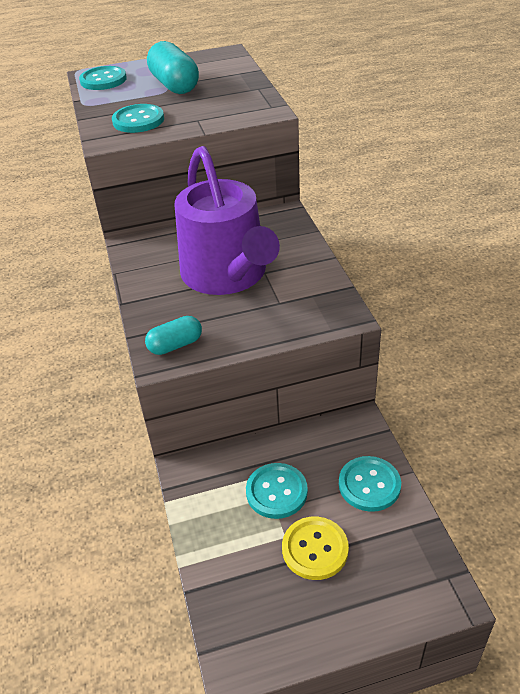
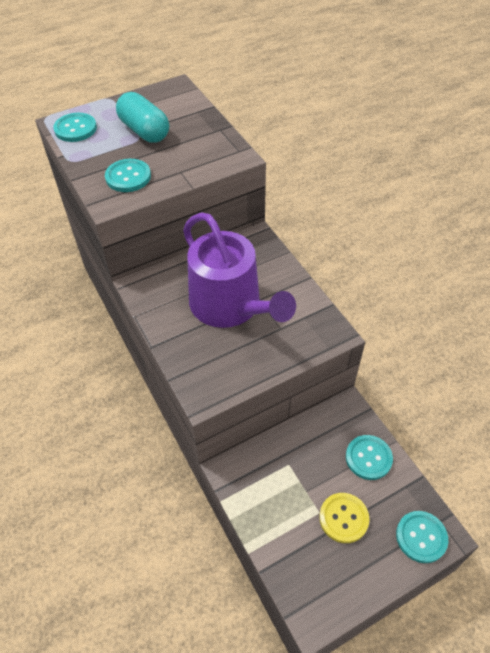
camera: 15 degrees left, 10 degrees up
turquoise capsule [145,316,202,355] -> none
turquoise button [246,463,308,519] -> turquoise button moved to [396,511,448,563]

